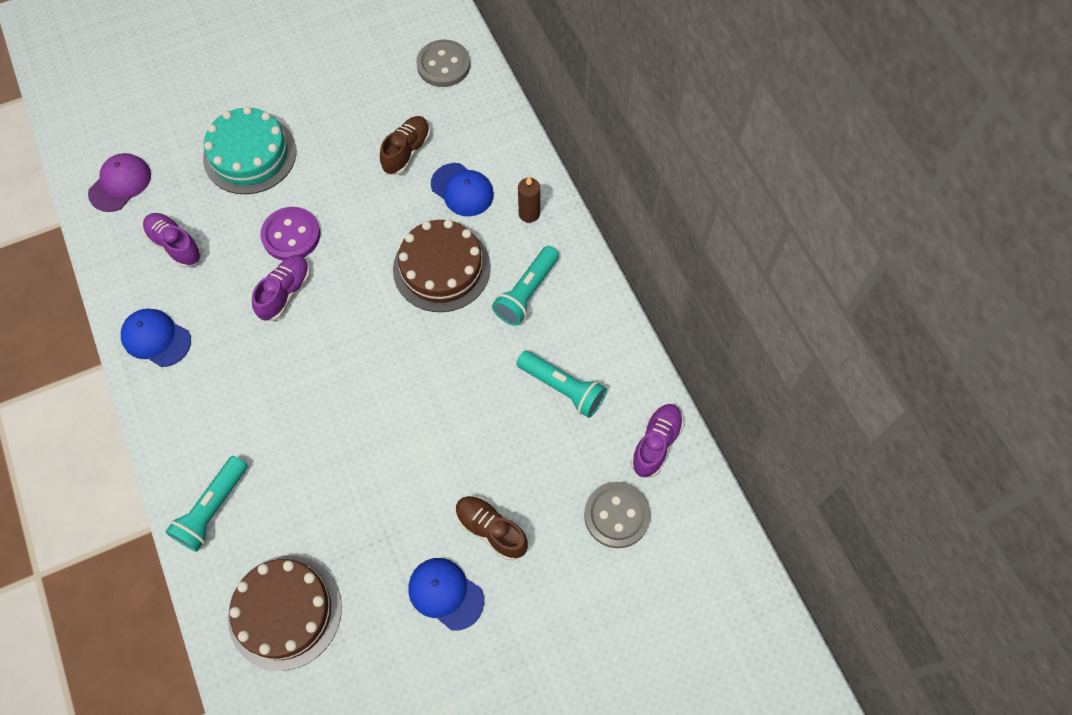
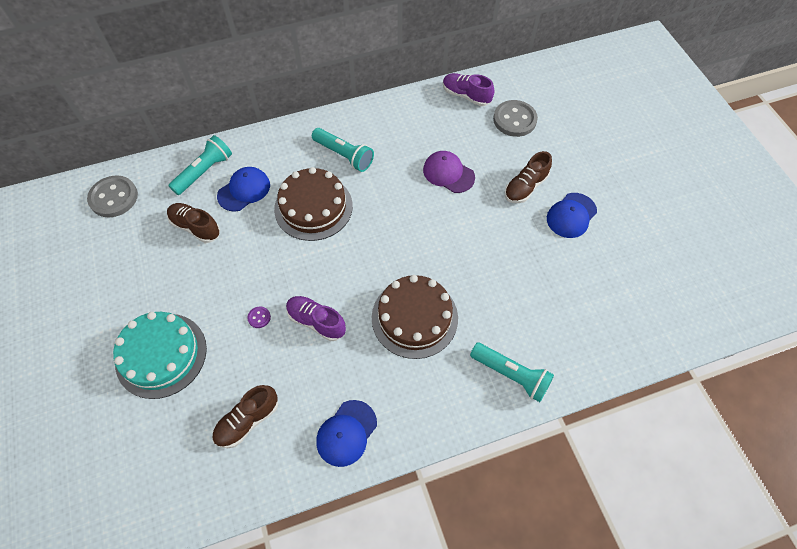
camera: 85 degrees left, 5 degrees down
purple cap [88,153,151,212] -> purple cap moved to [423,151,475,193]
purple shoe [143,213,202,268] -> brown shoe [212,385,278,448]
brown cake [228,555,342,671] -> brown cake moved to [372,275,458,359]
purple button [260,207,320,261] -> purple button [247,307,271,328], size x0.43
turquoise flashlight [516,350,607,418] -> turquoise flashlight moved to [168,135,232,195]
brown candle [518,177,540,223] -> none

